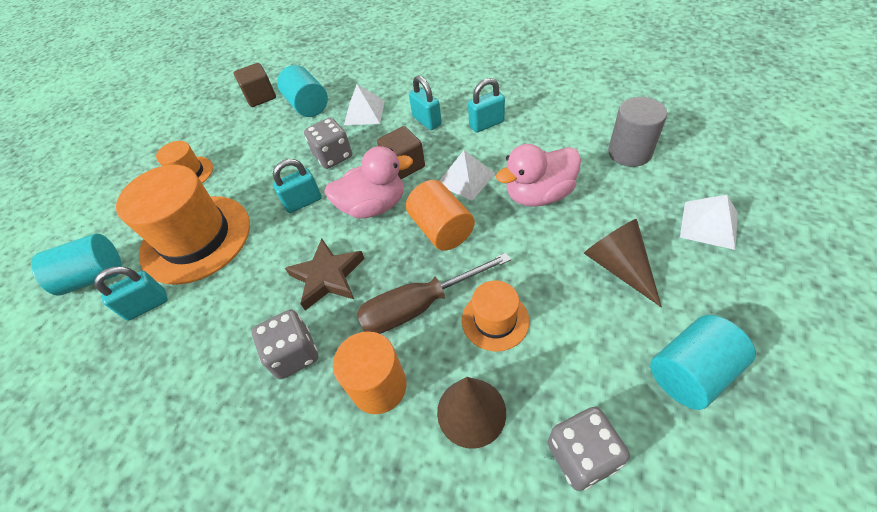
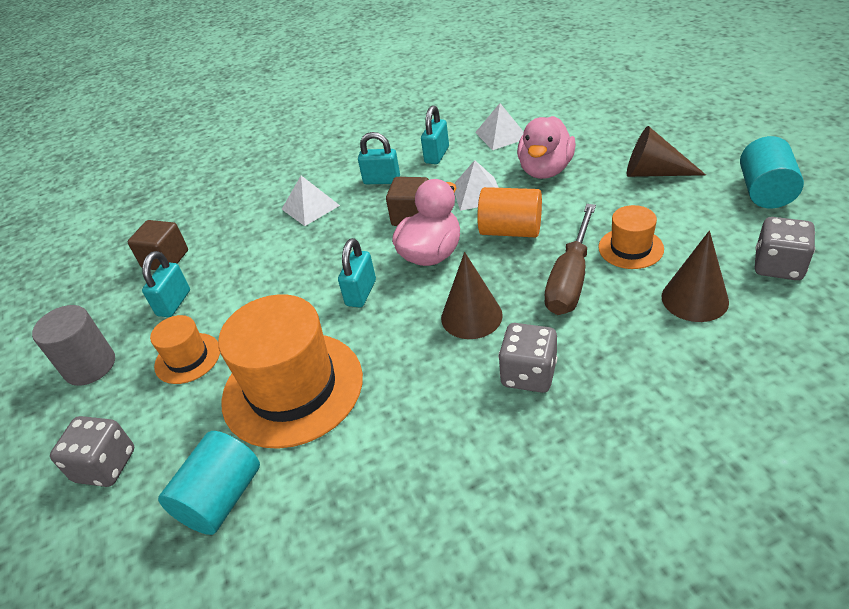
camera: 45 degrees left, 10 degrees down
turquoise padlock [94,266,168,321] -> turquoise padlock moved to [142,251,190,317]
turquoise cylinder [277,65,328,117] -> none
brown star [285,239,365,310] -> brown cone [441,252,503,339]
grey dice [304,118,352,169] -> grey dice moved to [50,416,135,487]
orange cylinder [333,331,407,414] -> none
grey cylinder [608,97,667,167] -> grey cylinder moved to [32,305,115,386]
white pyramid [680,195,738,250] -> white pyramid moved to [475,103,524,150]

